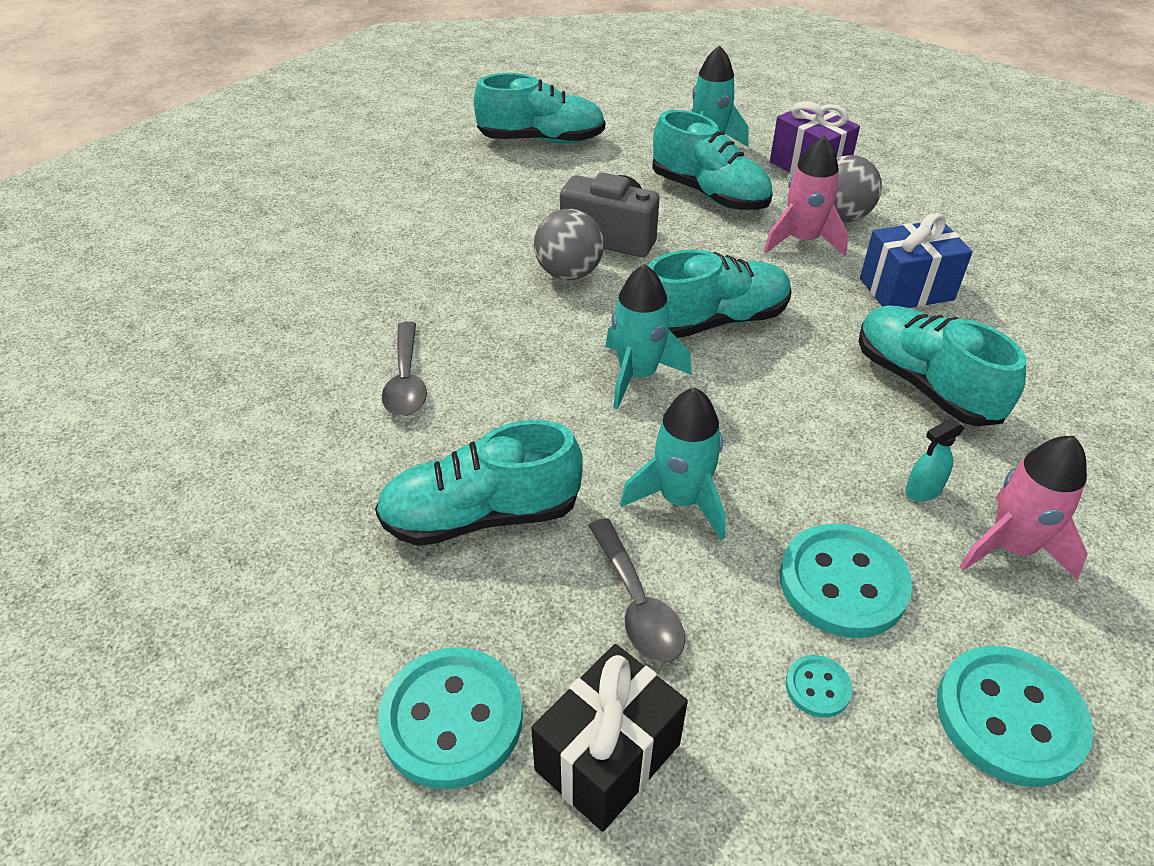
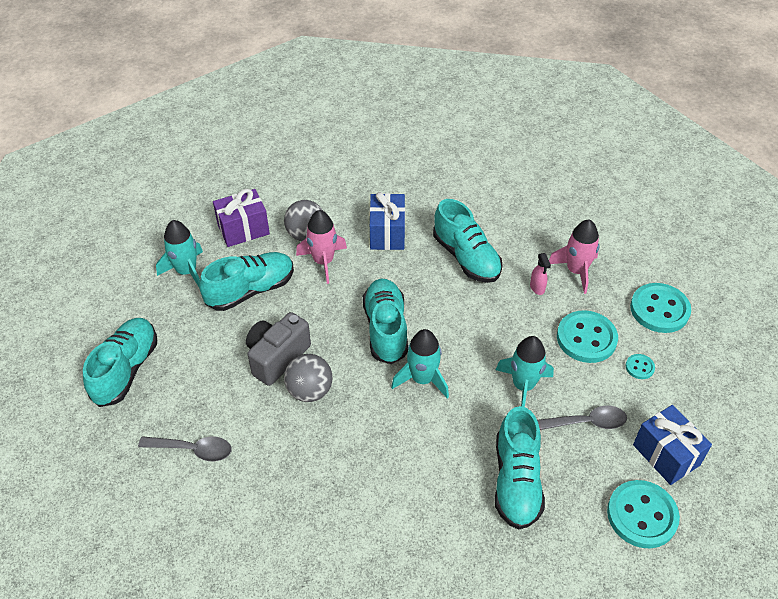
camera: 75 degrees left, 5 degrees up
grey spoon [382,322,427,416] -> grey spoon moved to [138,436,232,461]
black gift [531,644,688,832] -> blue gift [633,405,712,485]
turquoise shoe [859,305,1026,426] -> turquoise shoe turned 105 degrees counterclockwise [433,199,502,283]
turquoise spray bottle [905,418,964,502] -> pink spray bottle [530,253,551,295]

